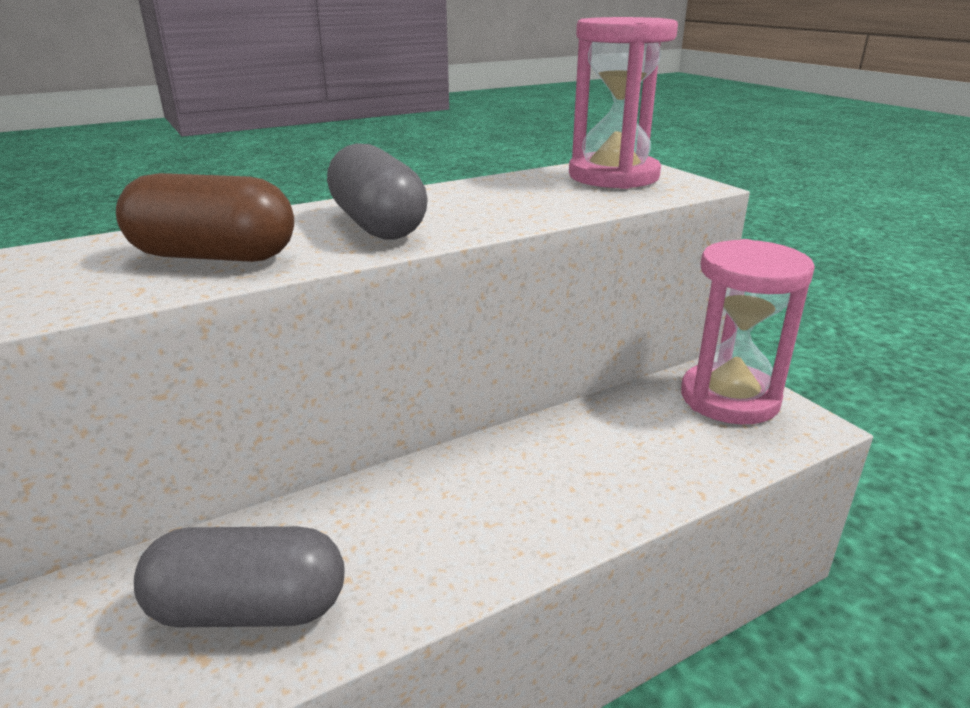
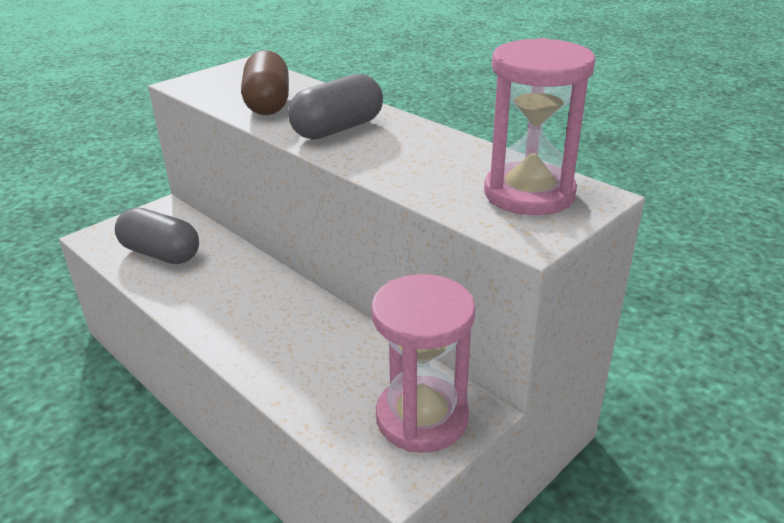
camera: 75 degrees right, 5 degrees up
grey capsule [134,526,344,627] -> grey capsule turned 45 degrees counterclockwise [115,208,199,264]

